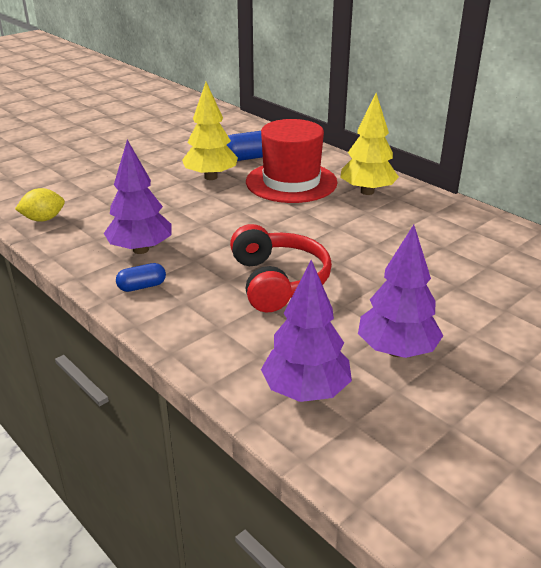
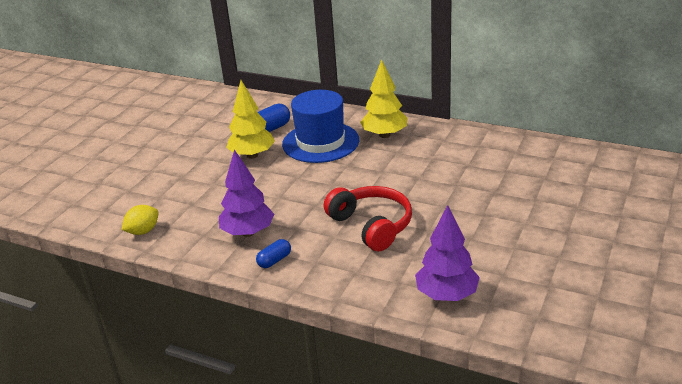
camera: 20 degrees left, 0 degrees up
red hat [246,119,337,203] -> blue hat [282,90,359,163]
purple tree [358,225,443,358] -> none

